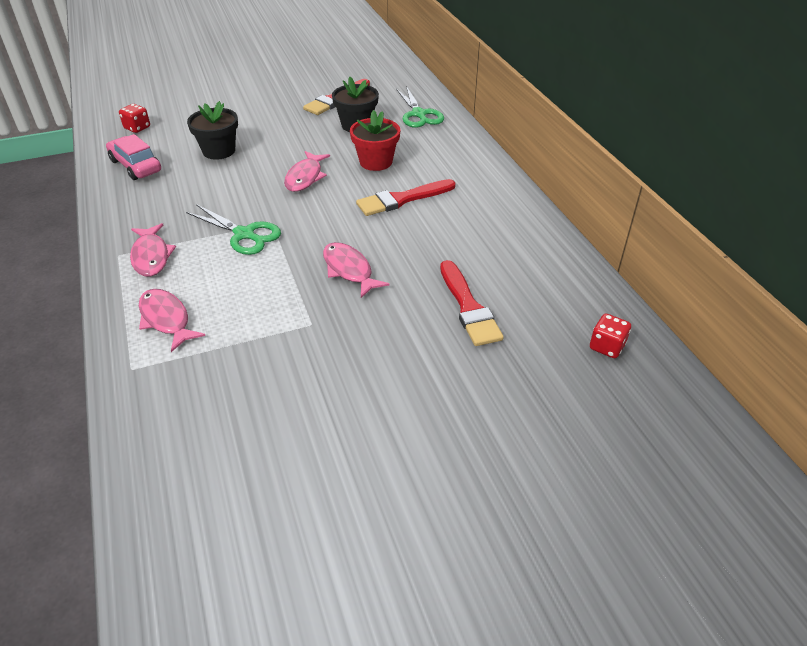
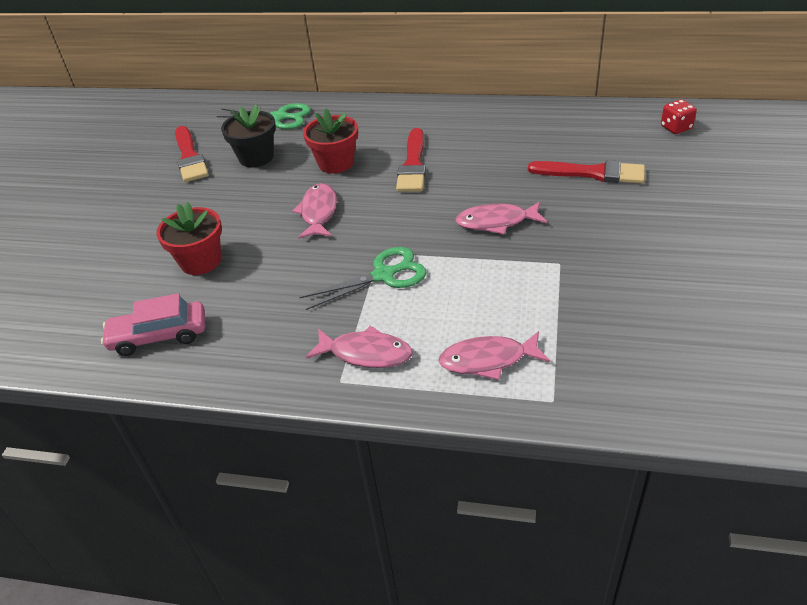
camera: 55 degrees left, 0 degrees up
red dice [119,104,150,133] -> none
black flower pot [187,101,238,160] -> red flower pot [156,202,222,275]
pink fish [284,151,330,192] -> pink fish turned 135 degrees counterclockwise [292,183,337,239]

